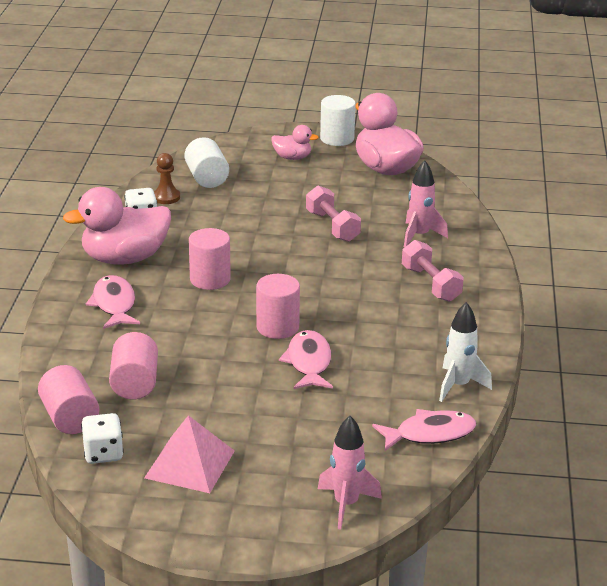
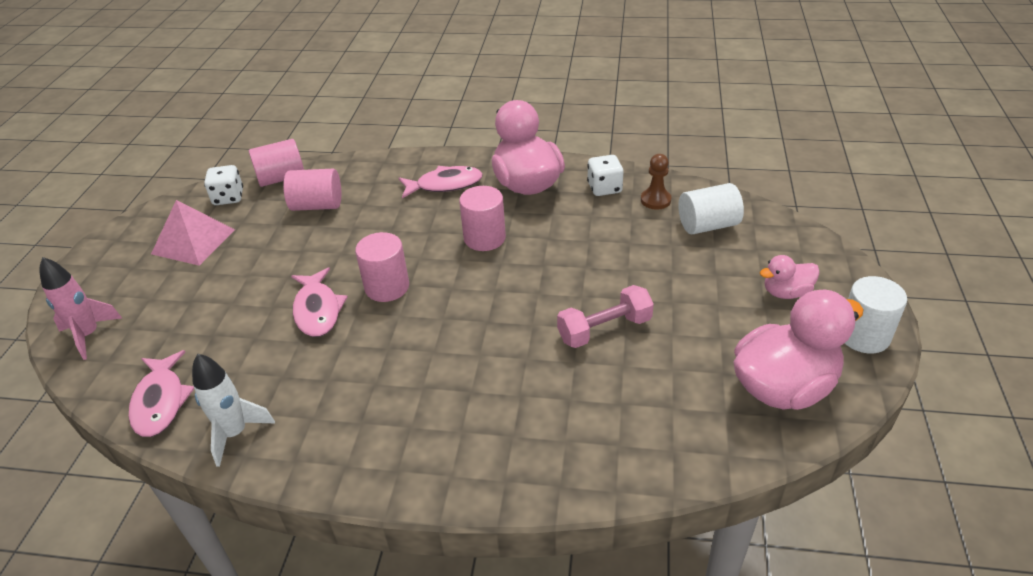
camera: 95 degrees right, 10 degrees up
pink duck [271,125,319,160] -> pink duck turned 60 degrees clockwise [760,255,820,299]
pink fish [279,330,333,389] -> pink fish turned 75 degrees clockwise [291,267,348,337]
pink dumbbell [402,240,464,302] -> none
pink rocket [404,160,448,247] -> none

